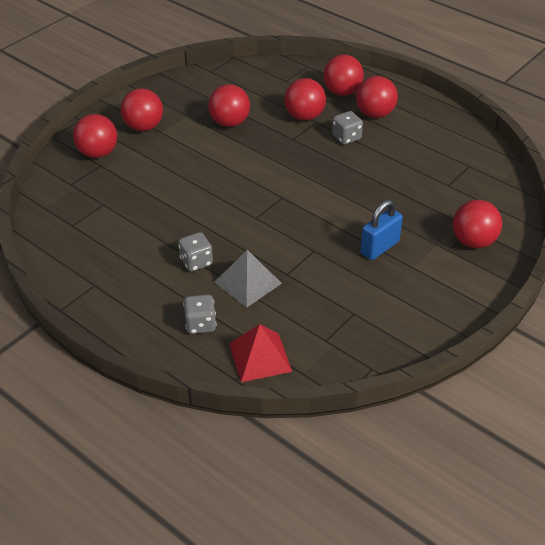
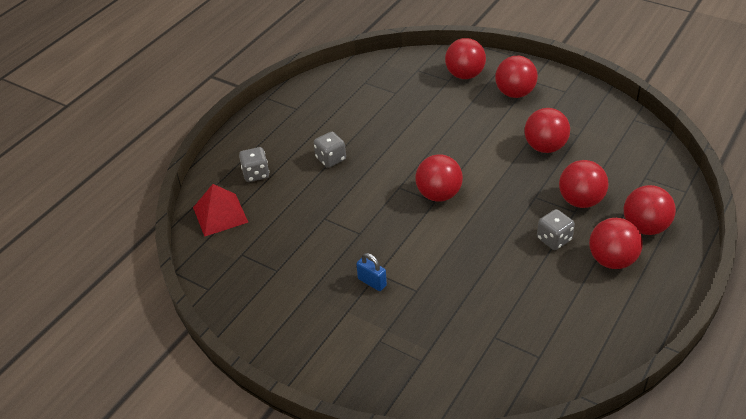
camera: 85 degrees right, 0 degrees up
grey pyramid [214,250,282,308] -> none
blue padlock [360,200,403,260] -> blue padlock [356,253,387,291], size x0.65
red ball [453,200,502,248] -> red ball moved to [416,154,463,201]

